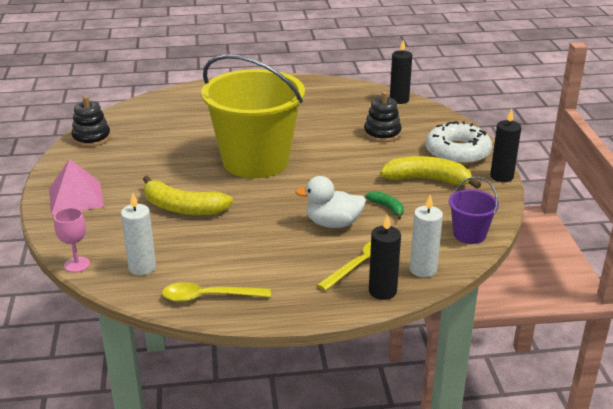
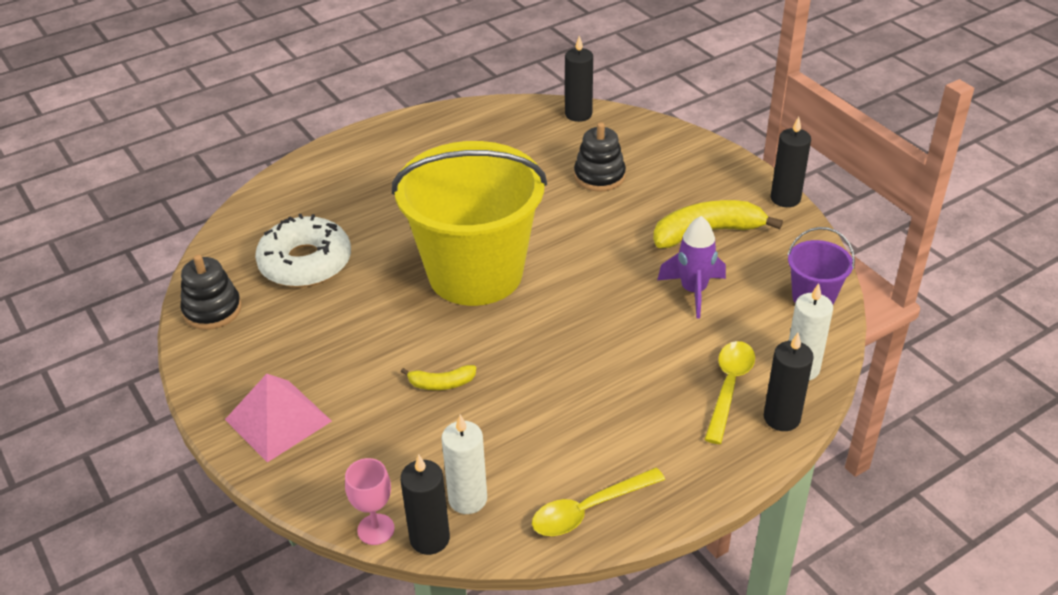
camera: 25 degrees left, 10 degrees up
yellow banana [143,176,233,215] -> yellow banana [401,365,476,390], size x0.50
white duck [295,176,366,228] -> none
green banana [366,191,404,219] -> purple rocket [657,216,726,319]
white donut [426,121,492,165] -> white donut moved to [255,214,351,287]
none -> black candle [400,454,450,555]

